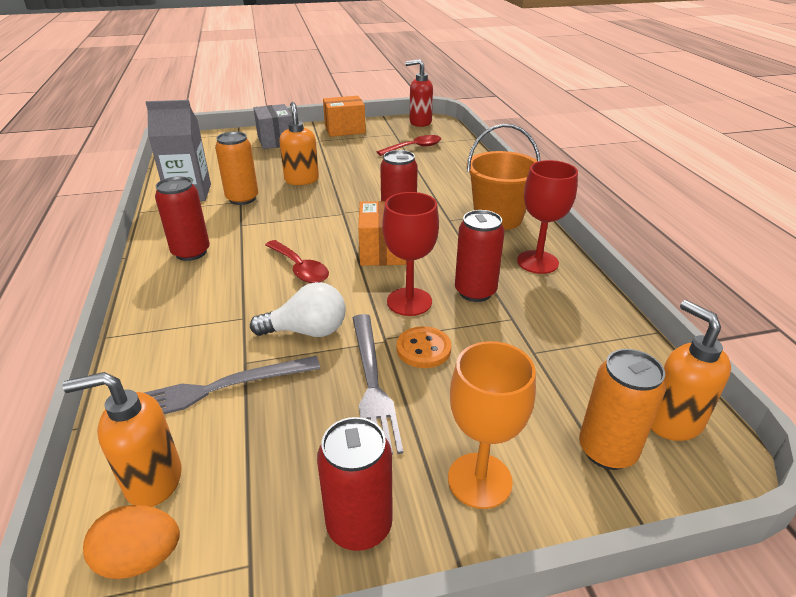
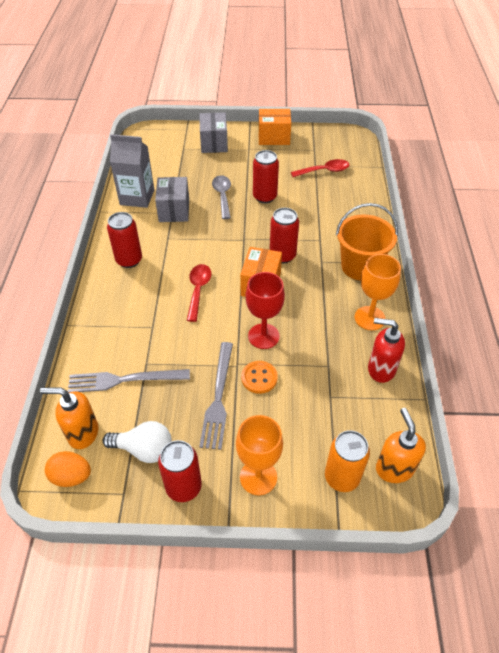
camera: 15 degrees right, 15 degrees up
orange can [215,132,258,205] -> grey box [155,177,189,222]
white light bulb [250,282,346,337] -> white light bulb moved to [103,421,172,463]
red spoon [265,240,329,283] -> red spoon turned 150 degrees counterclockwise [187,264,211,322]
orange soap dispenser [279,102,319,185] -> grey spoon [212,175,231,219]
red soap dispenser [405,59,433,127] -> red soap dispenser moved to [368,318,405,383]
red can [455,210,505,302] -> red can moved to [253,150,279,203]
red goblet [517,160,578,274] -> orange goblet [355,254,401,330]

